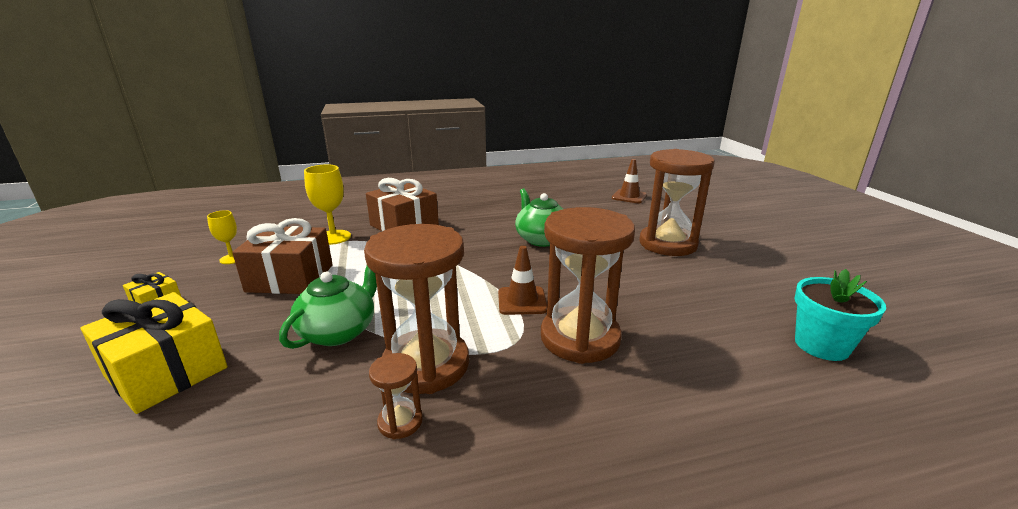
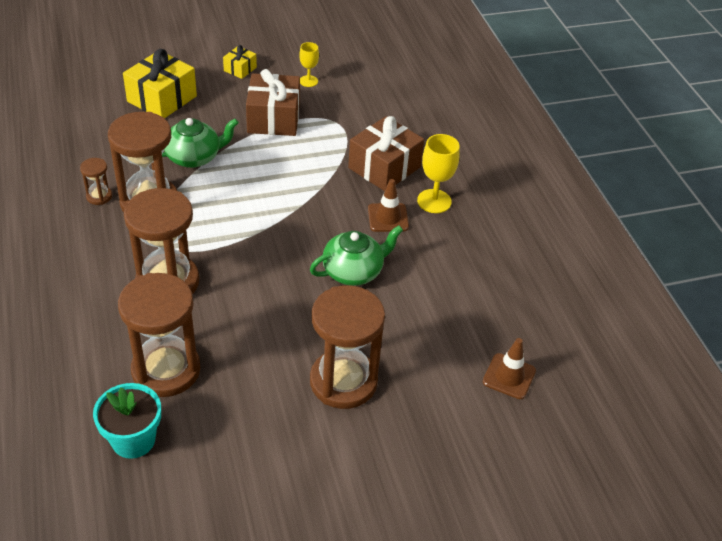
camera: 85 degrees right, 20 degrees up
green teapot [279,266,377,349] -> green teapot turned 45 degrees counterclockwise [162,118,239,168]
yellow goblet [304,165,351,245] -> yellow goblet moved to [417,134,460,213]
brown traffic cone [498,246,547,315] -> brown traffic cone moved to [368,179,409,232]
none -> brown hourglass [118,273,201,397]

